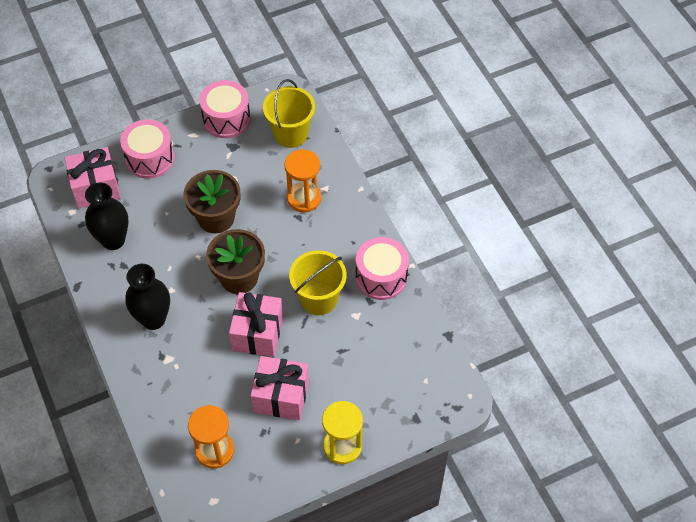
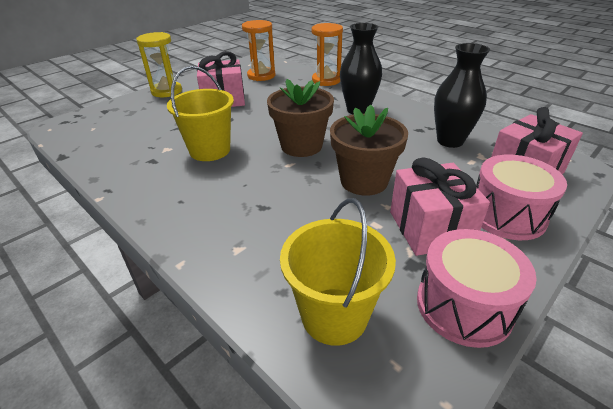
camera: 160 degrees right, 20 degrees down
pink gift [229,292,283,357] -> pink gift moved to [390,157,490,256]
orange hourglass [284,149,321,212] -> orange hourglass moved to [312,23,343,86]
pink drum [356,237,409,300] -> none

